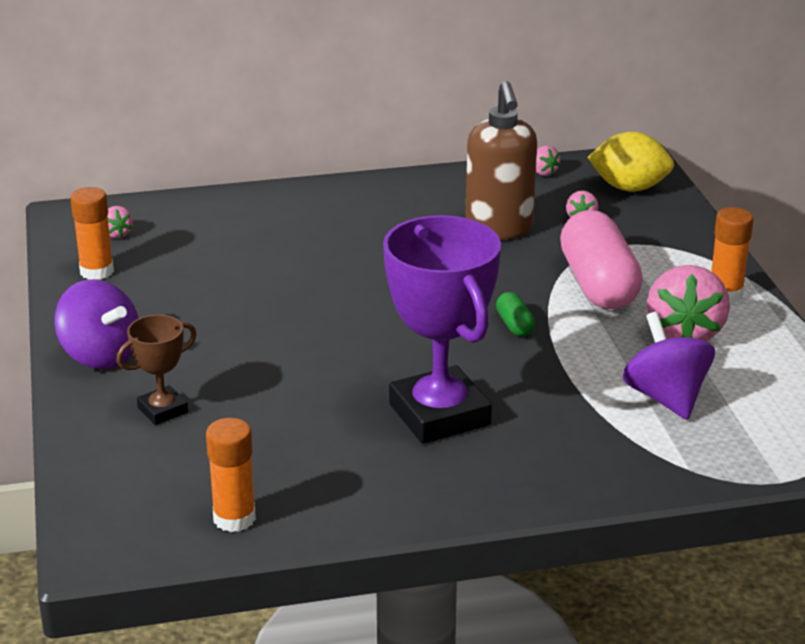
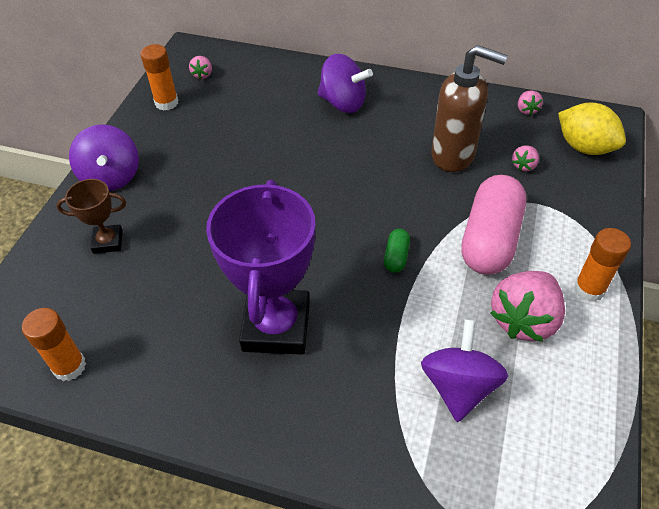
camera: 30 degrees right, 20 degrees up
brown soap dispenser [465,81,537,240] -> brown soap dispenser turned 90 degrees counterclockwise [431,45,508,172]
none -> purple spinning top [317,54,373,113]

